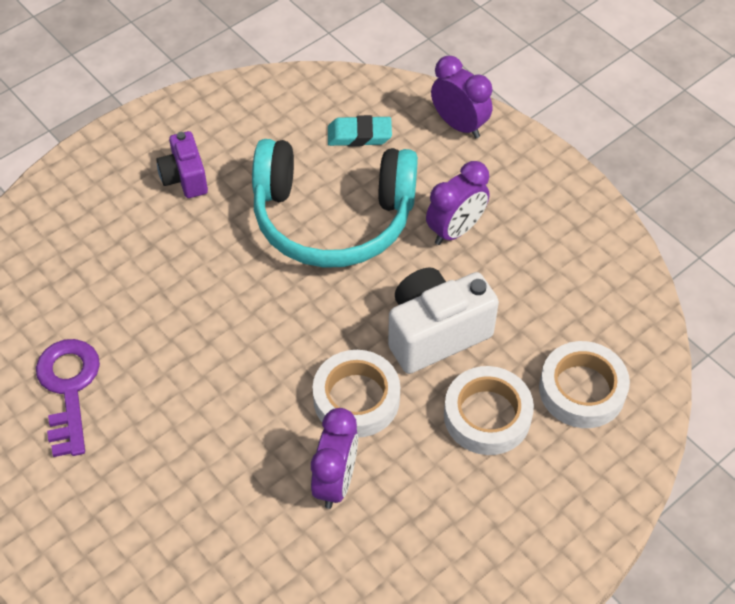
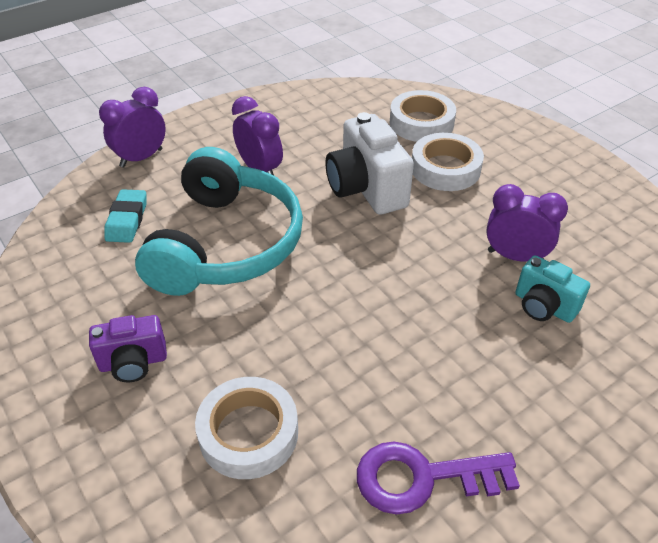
camera: 85 degrees left, 10 degrees down
white tape [313,350,400,437] -> white tape moved to [195,377,298,479]
none -> turquoise camera [515,256,590,323]

